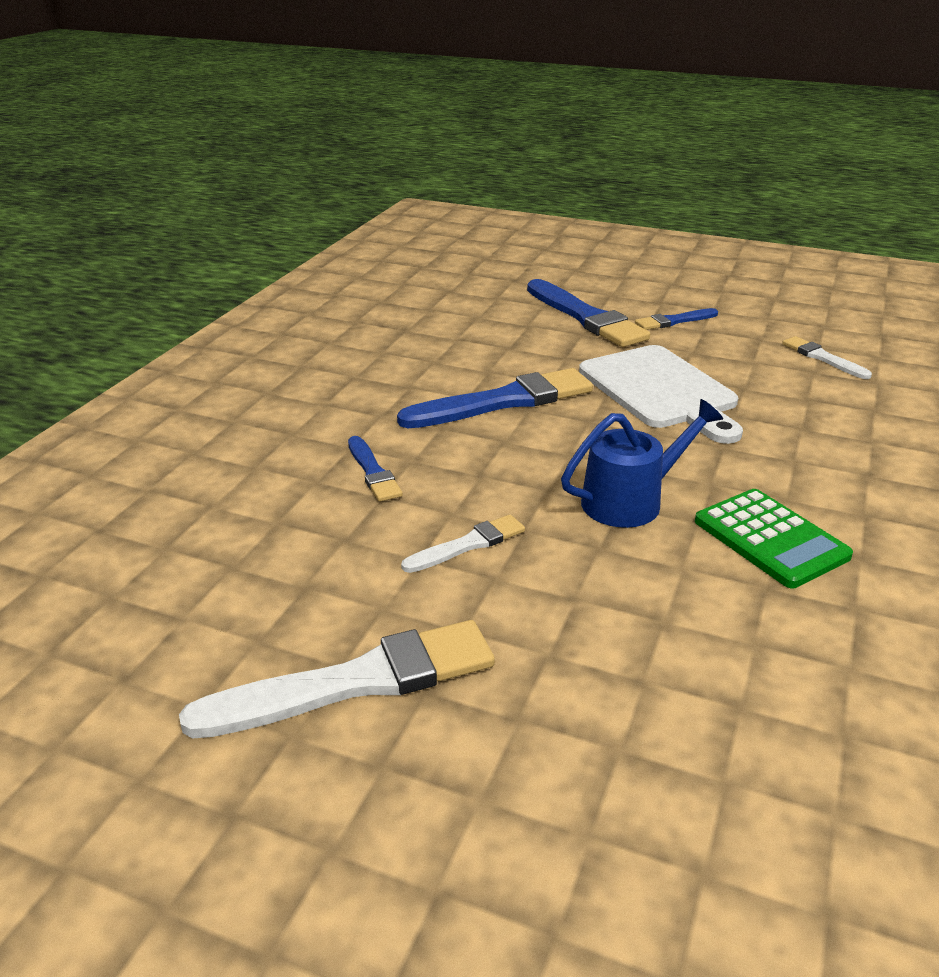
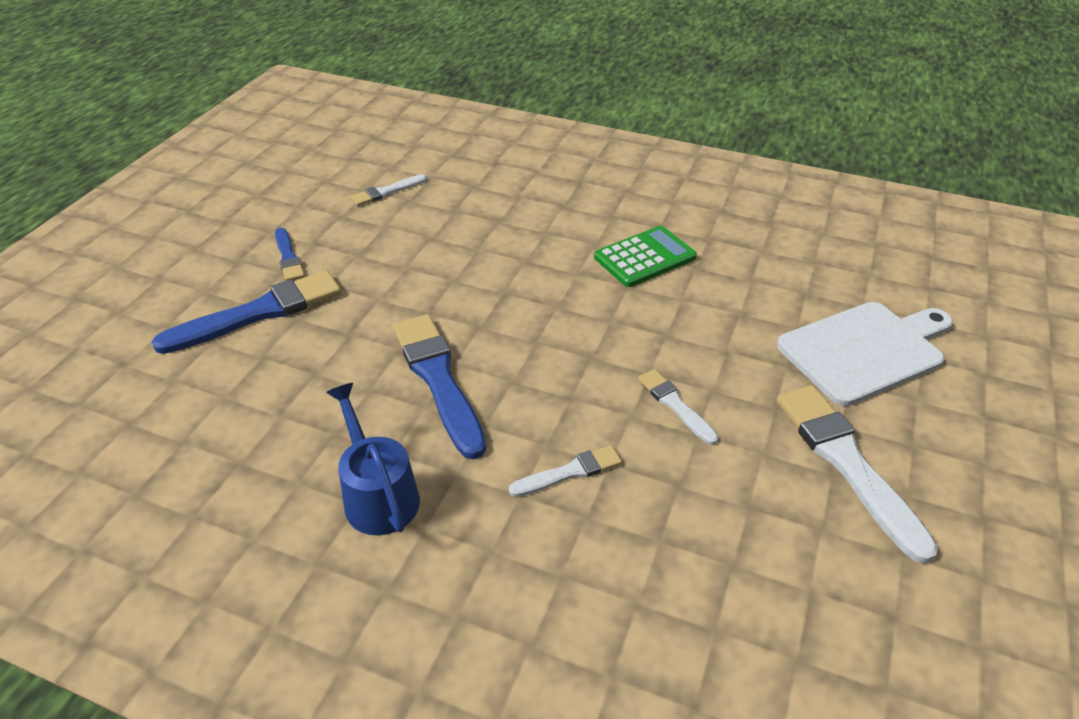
camera: 90 degrees left, 10 degrees up
blue brush [348,436,403,502] -> white brush [509,445,622,497]
blue watering can [561,399,723,528] -> blue watering can moved to [326,383,420,535]
white cutting board [579,345,743,444] -> white cutting board moved to [777,302,953,406]

